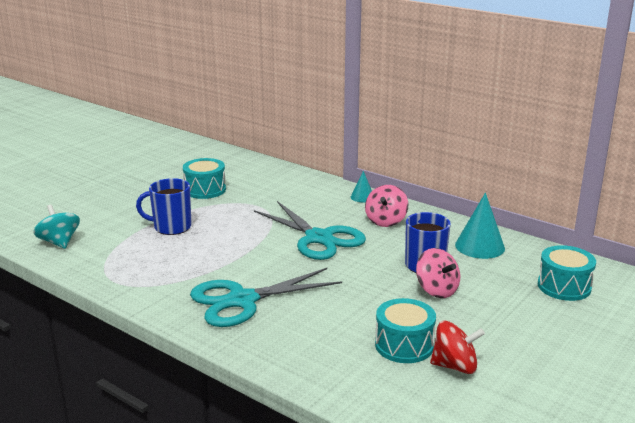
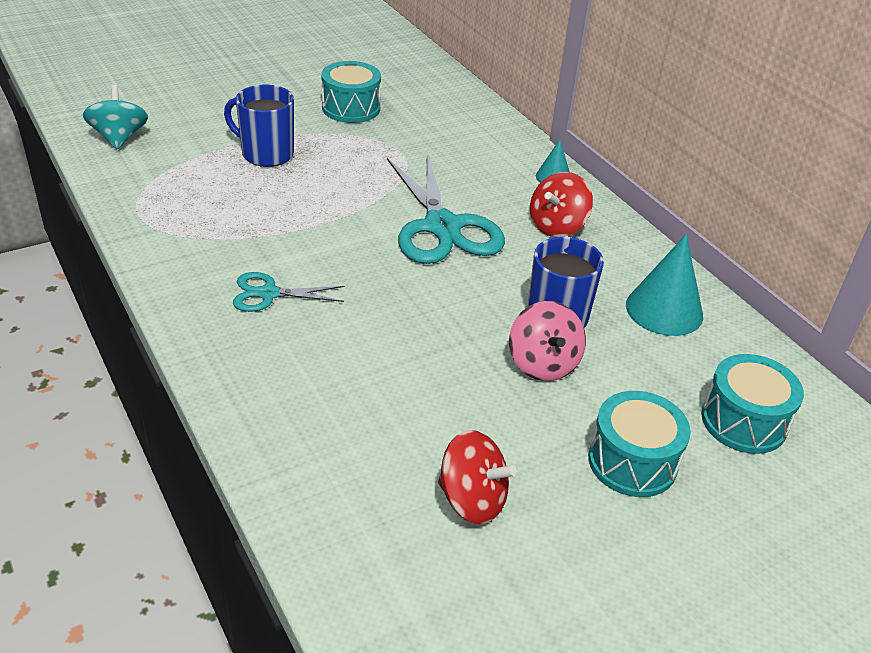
camera: 20 degrees right, 15 degrees up
turquoise scissors [190,268,342,327] -> turquoise scissors [233,272,345,312], size x0.51
pink spinning top [365,185,409,227] -> red spinning top [530,172,593,237]
turquoise drum [375,298,436,363] -> turquoise drum moved to [588,391,691,497]

